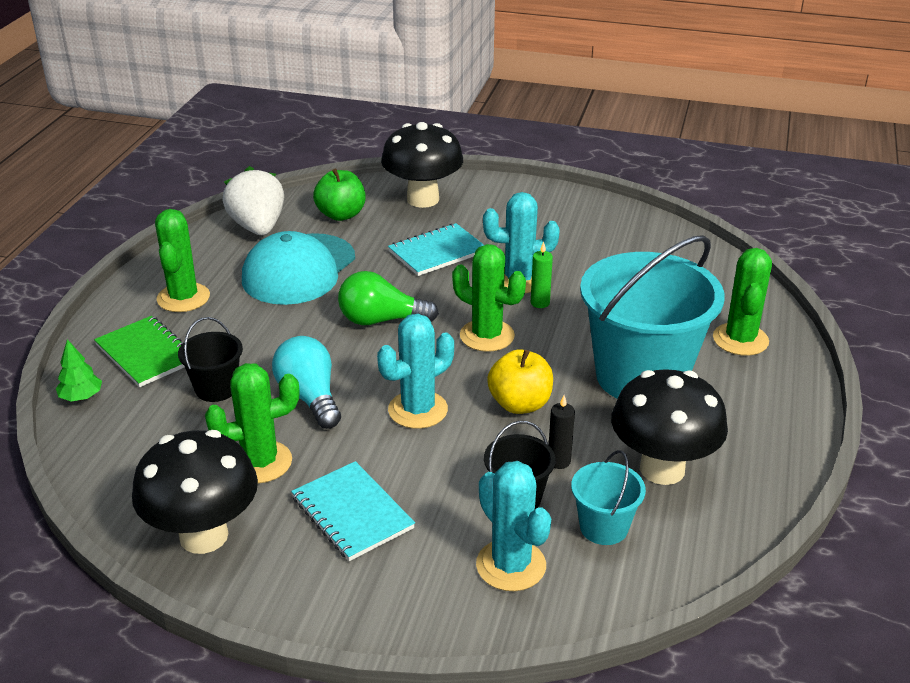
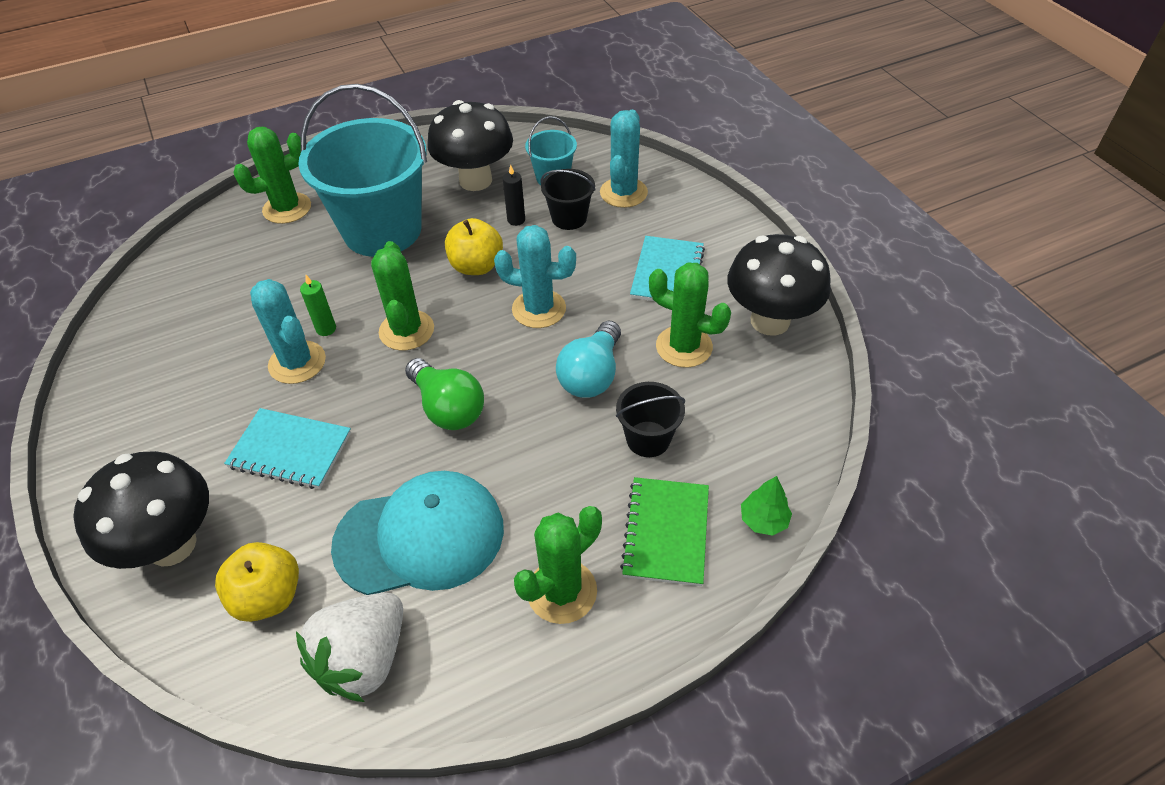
camera: 130 degrees left, 15 degrees up
green apple [313,168,365,221] -> yellow apple [215,542,299,622]

